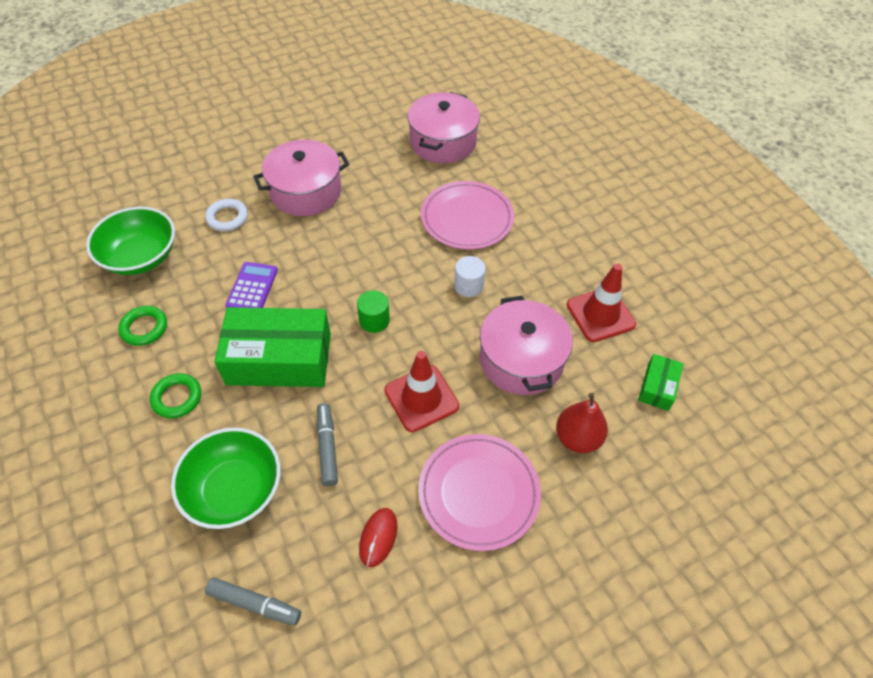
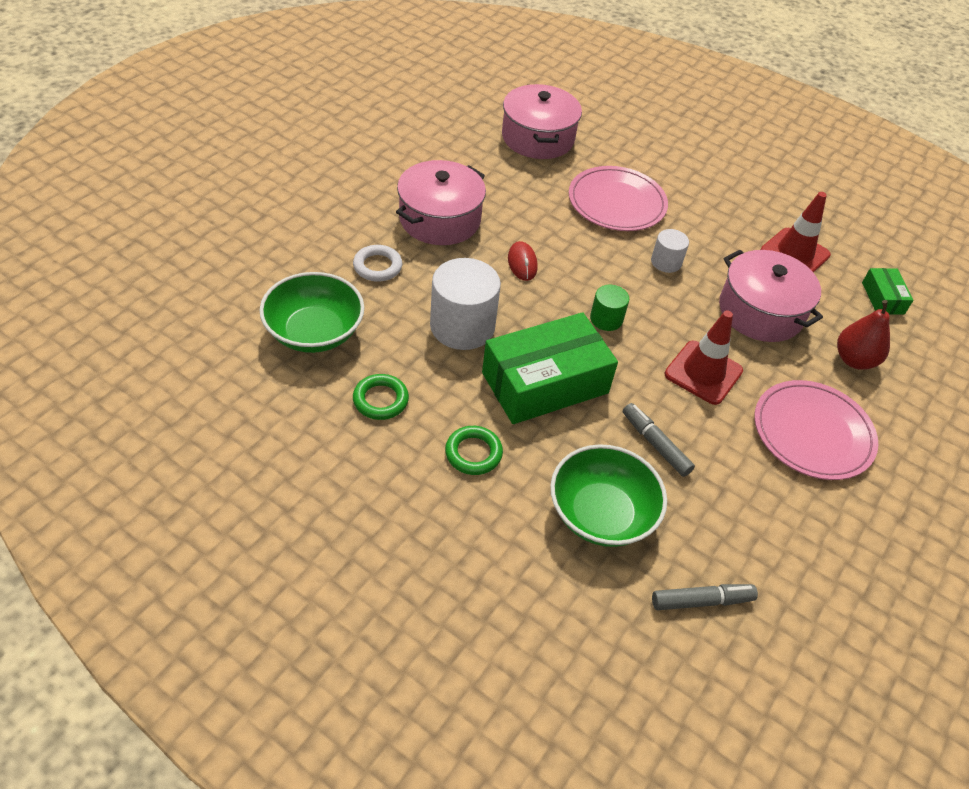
camera: 30 degrees left, 5 degrees down
purple calculator [225,262,278,308] -> white cylinder [430,258,501,350]
red mouse [359,508,397,567] -> red mouse moved to [508,241,538,281]

